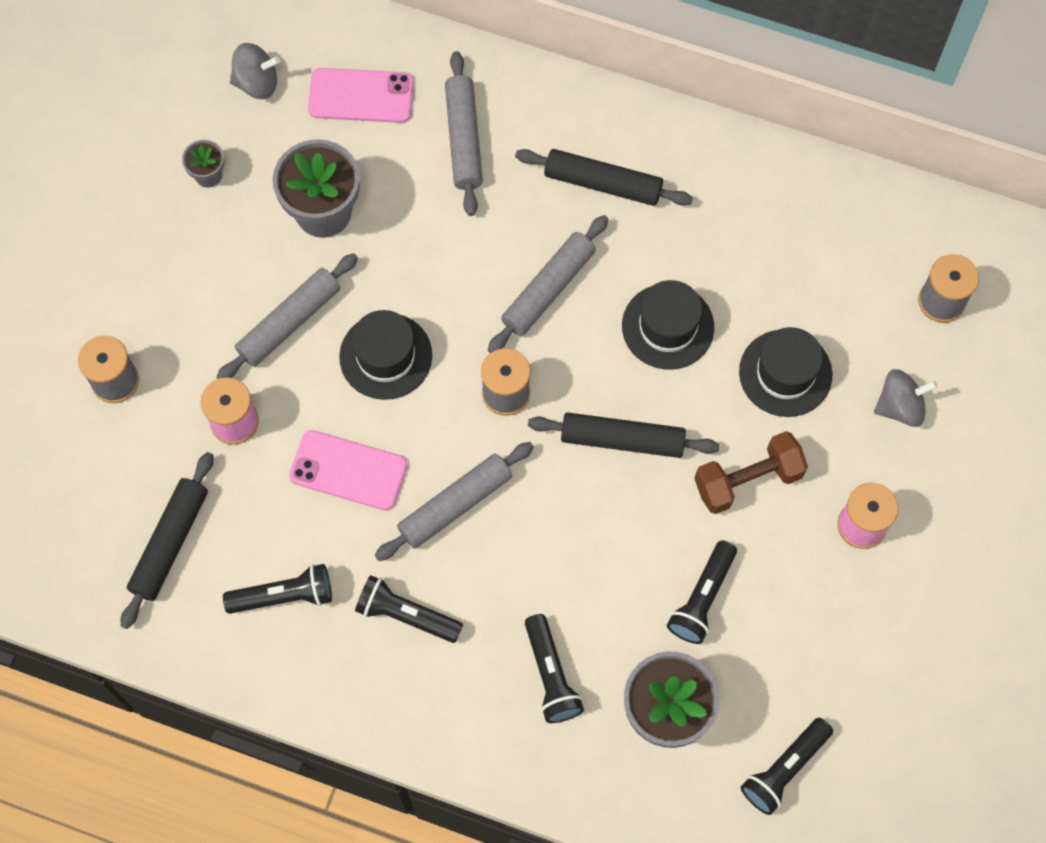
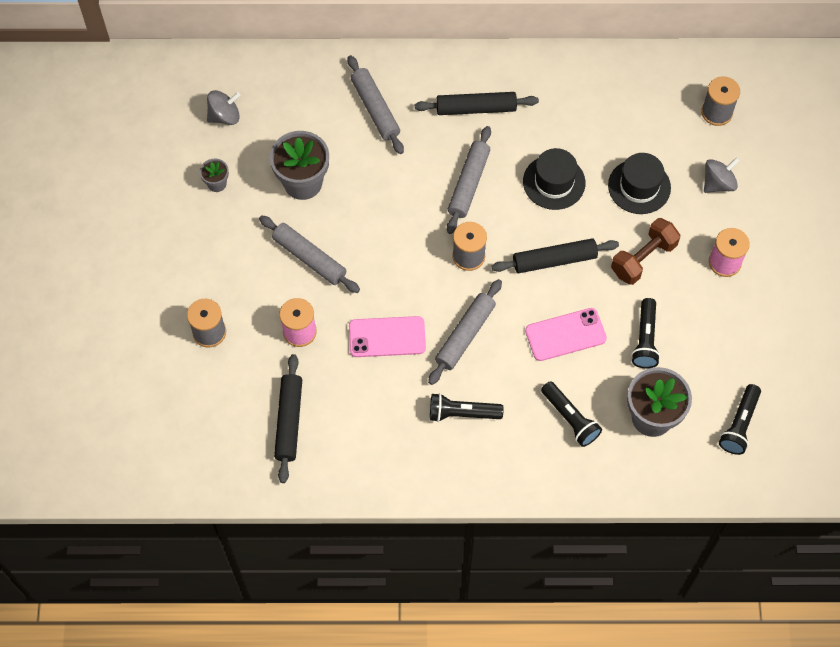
camera: 20 degrees left, 5 degrees down
grey rolling pin [216,253,358,379] -> grey rolling pin turned 75 degrees counterclockwise [259,215,360,293]
black flashlight [223,564,332,614] -> none
pink phone [308,68,414,123] -> pink phone moved to [525,308,607,361]
black hat [339,310,432,400] -> none

